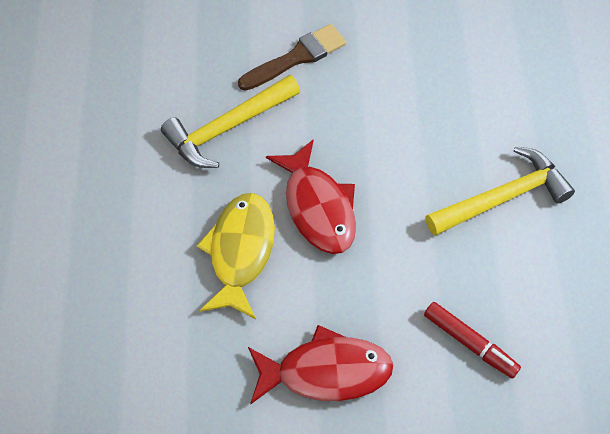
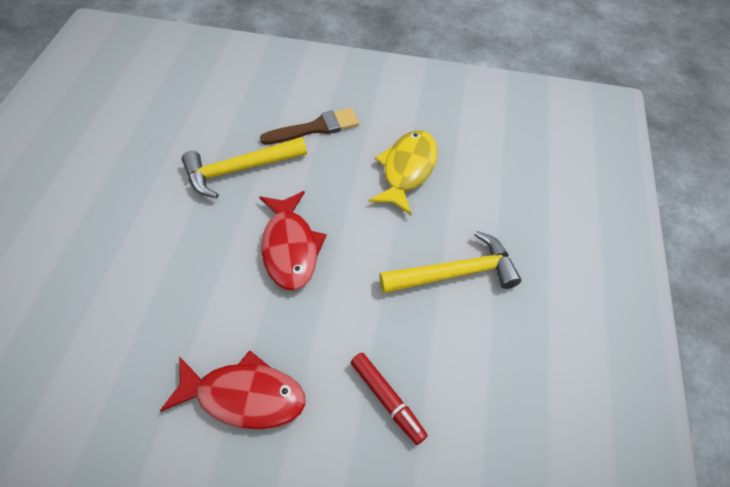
camera: 10 degrees right, 5 degrees down
yellow fish [196,193,275,319] -> yellow fish moved to [369,130,437,215]

